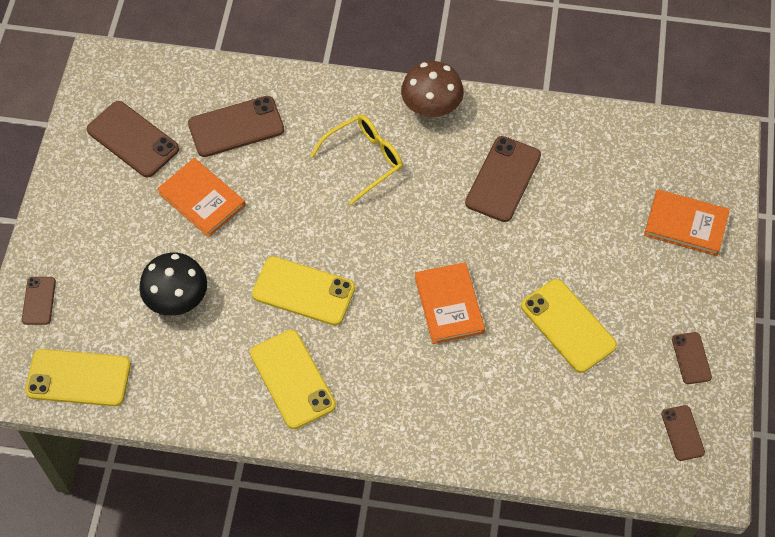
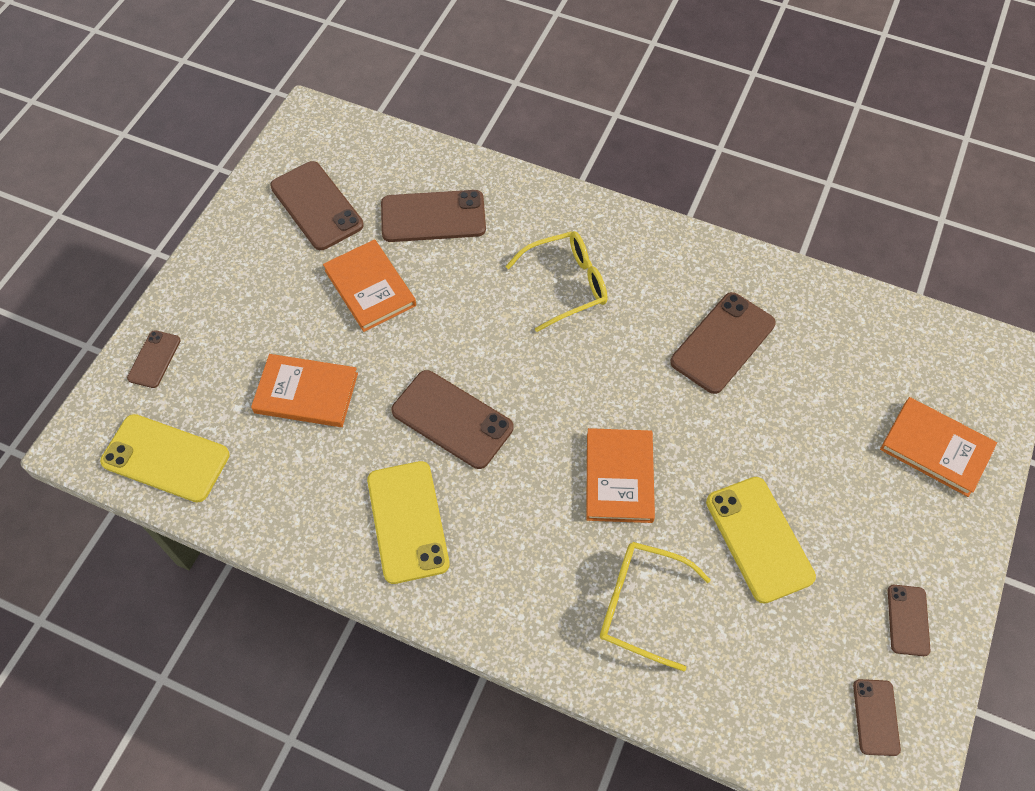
camera: 15 degrees right, 0 degrees up
black mushroom [139,253,207,316] -> orange book [251,354,358,427]
yellow phone [252,256,355,325] -> brown phone [391,370,513,469]
brown mushroom [401,61,464,117] -> none
none -> yellow glasses [600,542,711,671]

